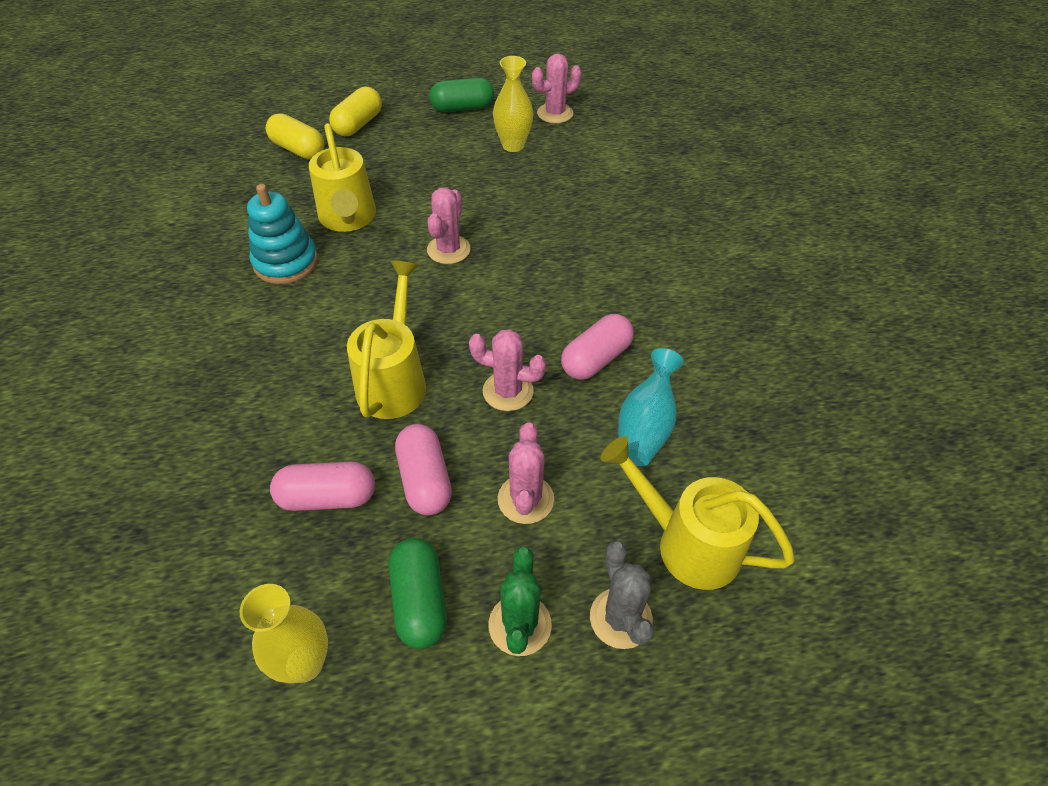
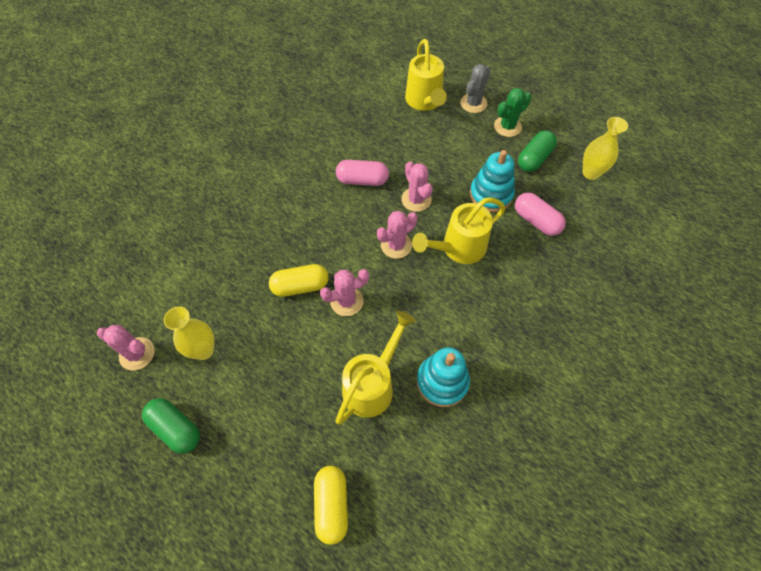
camera: 130 degrees left, 10 degrees up
yellow capsule [329,87,382,136] -> yellow capsule moved to [269,264,329,297]
pink capsule [395,424,452,515] -> turquoise stacking toy [470,150,515,212]
pink cactus [498,422,554,524] -> pink cactus moved to [377,211,418,259]
turquoise vase [618,348,684,466] -> none

